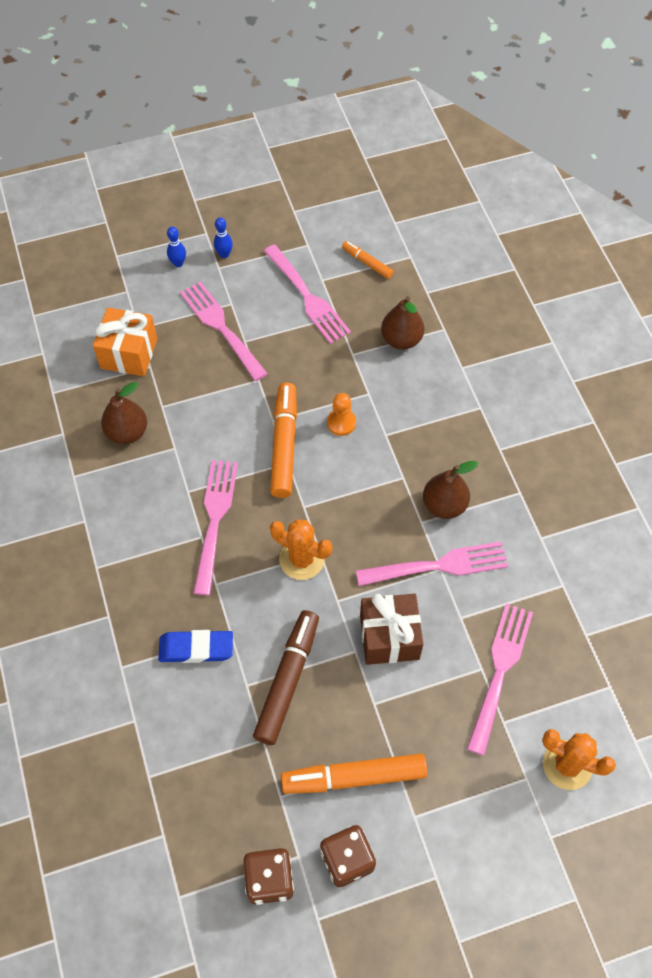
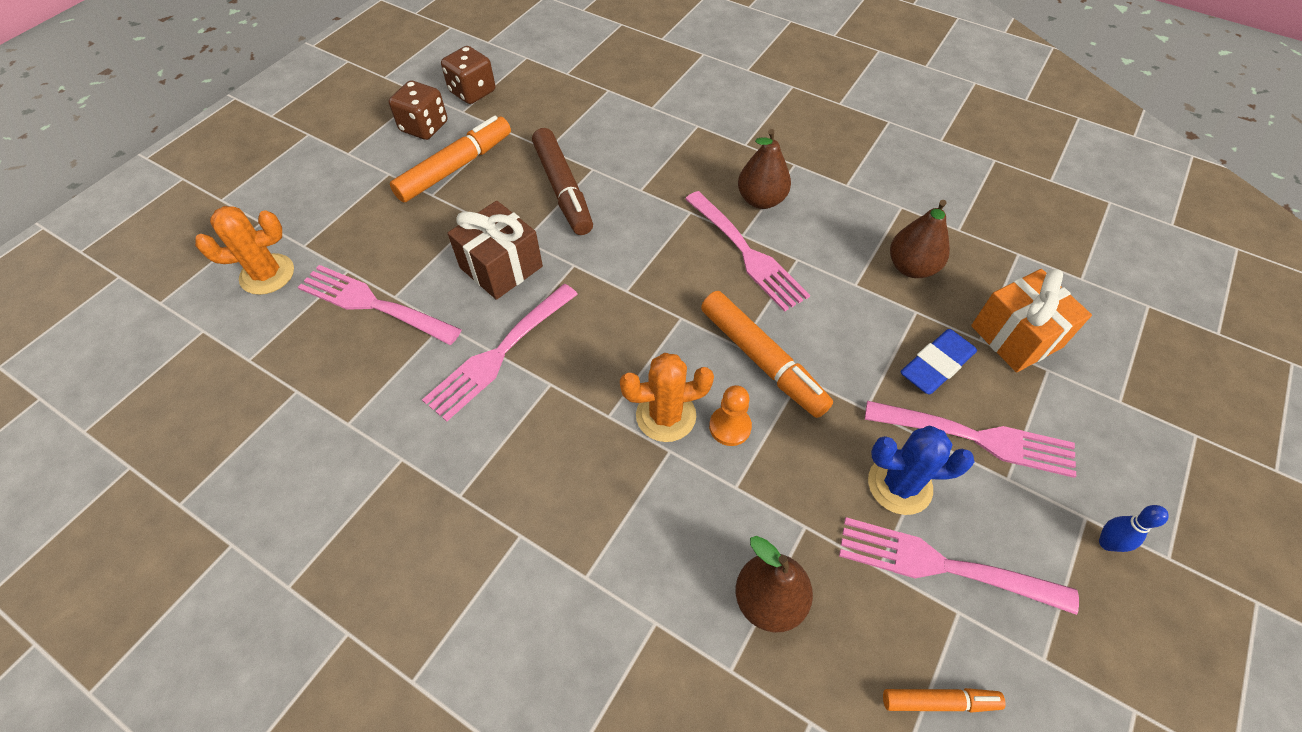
camera: 140 degrees right, 5 degrees down
blue eraser [158,630,233,663] -> blue eraser moved to [901,329,977,395]
blue bowling pin [167,227,186,267] -> none
orange cactus [270,519,332,580] -> orange cactus moved to [620,353,714,442]
brown pear [423,461,478,519] -> brown pear moved to [738,129,791,209]
pink fork [467,603,533,755] -> pink fork turned 135 degrees clockwise [298,265,462,345]
none -> blue cactus [868,425,974,515]

